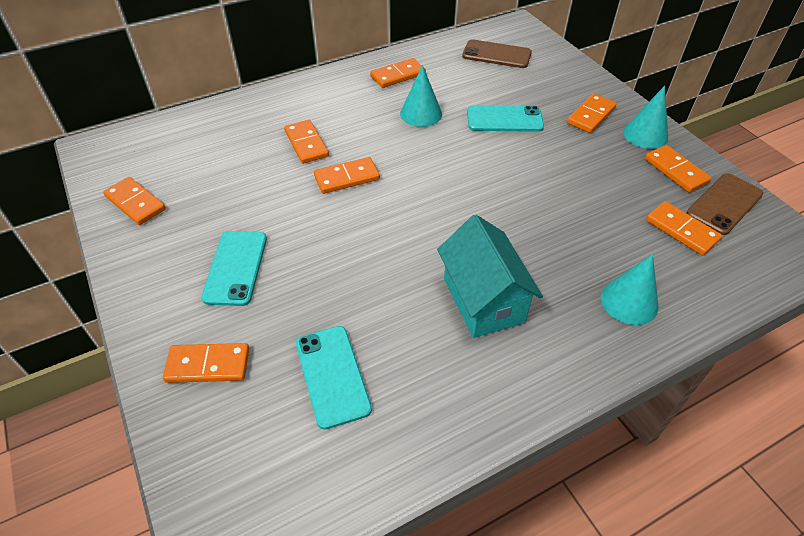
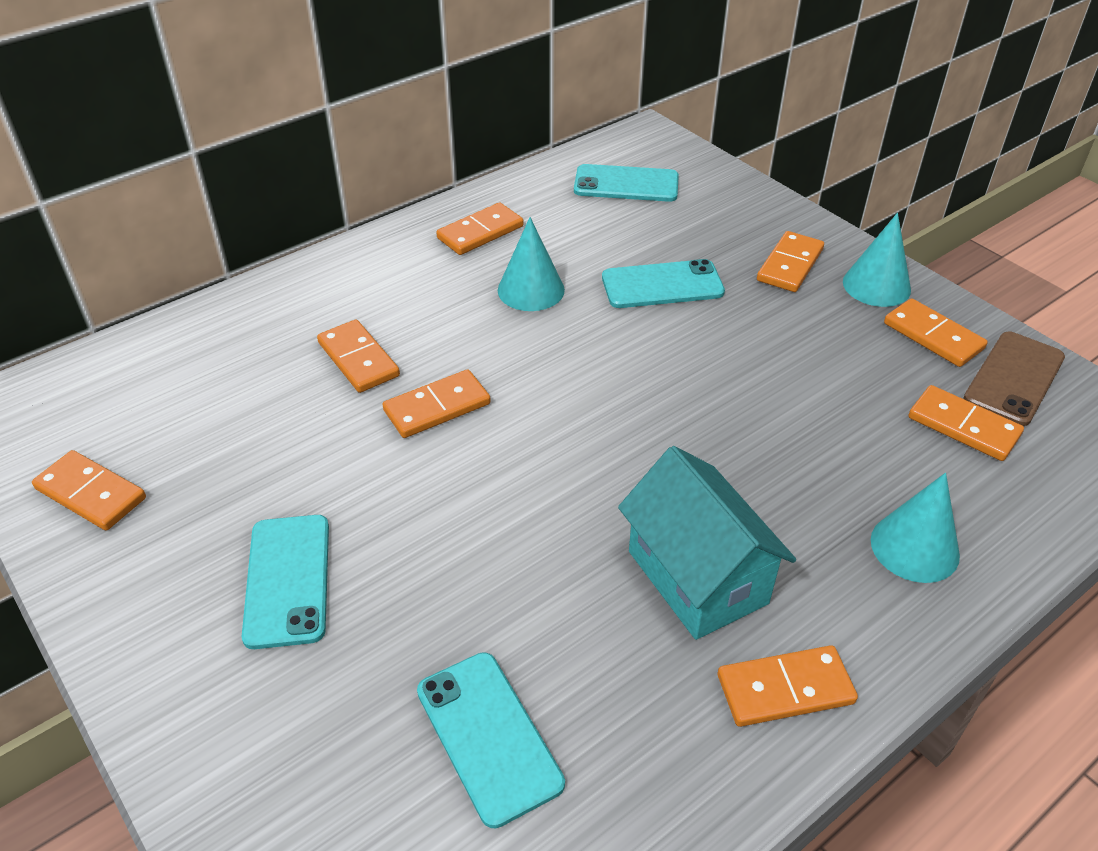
camera: 10 degrees left, 5 degrees down
orange domino [163,343,249,383] -> orange domino moved to [718,645,858,727]
brown phone [462,39,532,68] -> turquoise phone [574,164,679,202]

